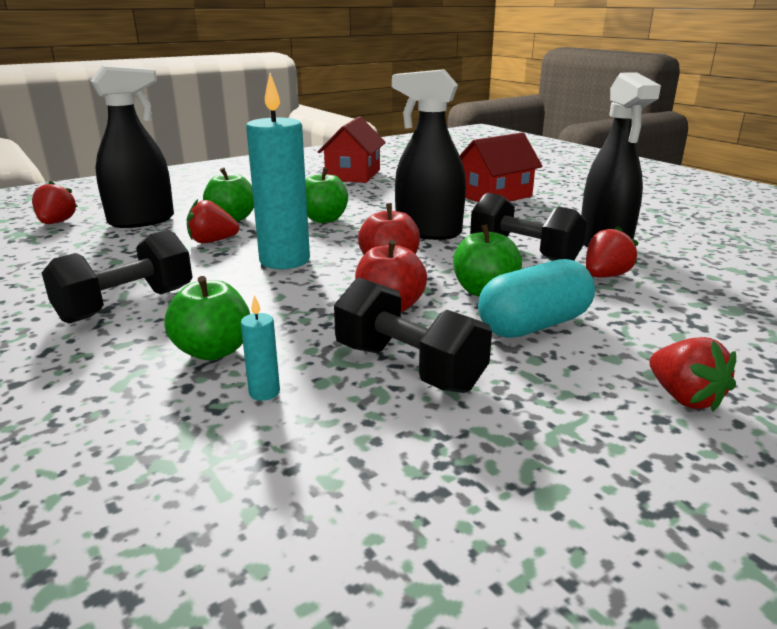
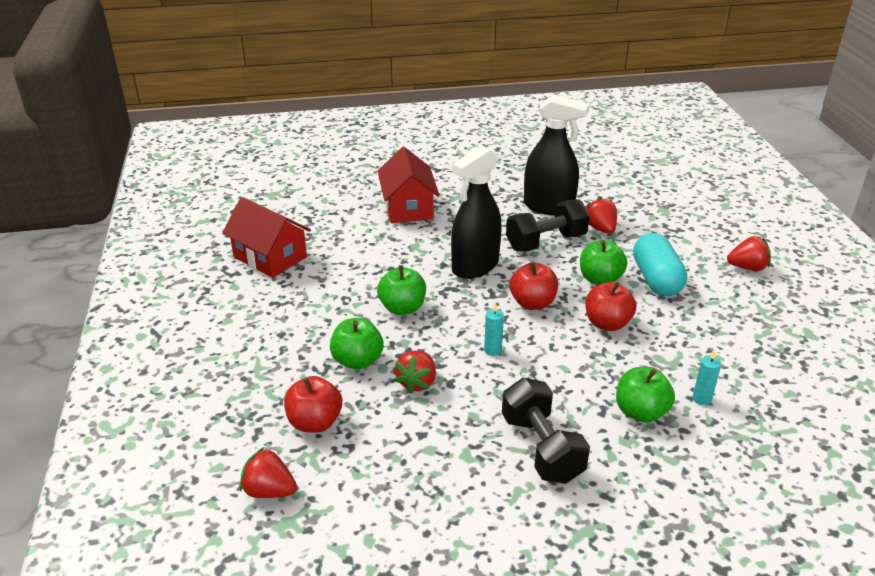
camera: 65 degrees left, 10 degrees up
black spray bottle [90,65,174,228] -> red apple [284,376,342,433]
turquoise candle [246,73,310,269] -> turquoise candle [484,302,504,356], size x0.41
black dumbbell [334,278,492,393] -> none

